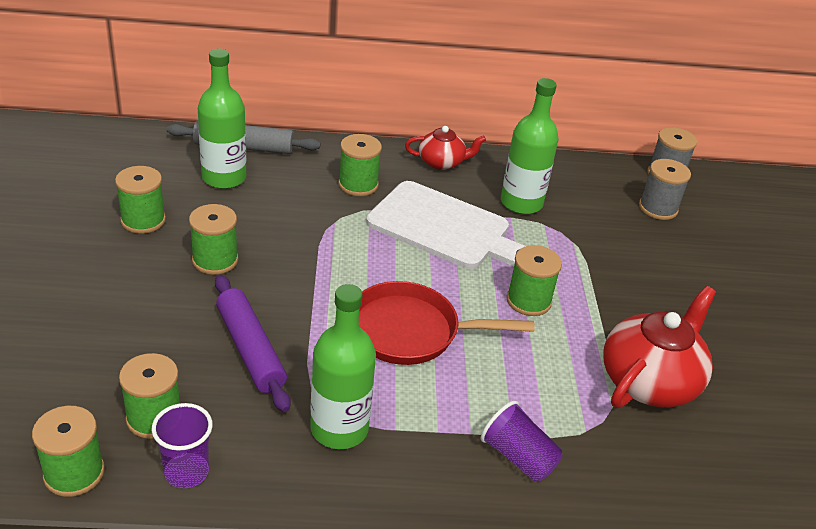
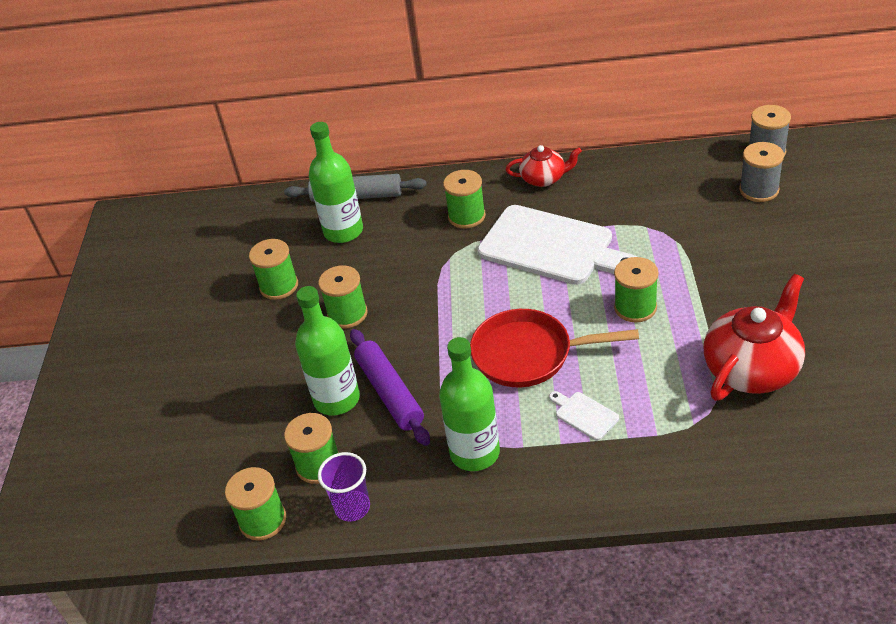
camera: 10 degrees right, 5 degrees up
purple cup [481,401,562,481] -> none
green bottle [501,78,558,214] -> green bottle moved to [295,286,360,415]
none -> white cutting board [549,391,619,441]

